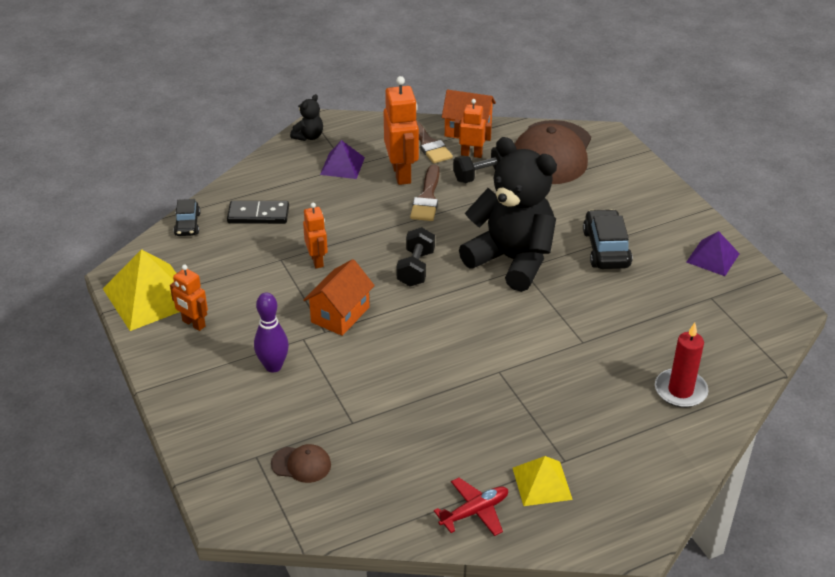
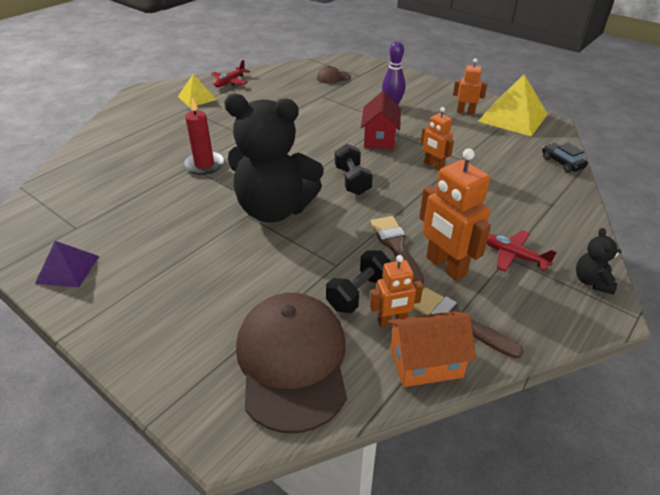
camera: 155 degrees right, 0 degrees up
black domino [227,201,289,224] -> none
orange house [303,259,375,336] -> red house [361,91,401,149]
purple pyramid [320,140,365,179] -> red plane [487,230,557,272]
black car [583,209,633,269] -> none
red candle [655,323,709,408] -> red candle moved to [183,97,225,175]

